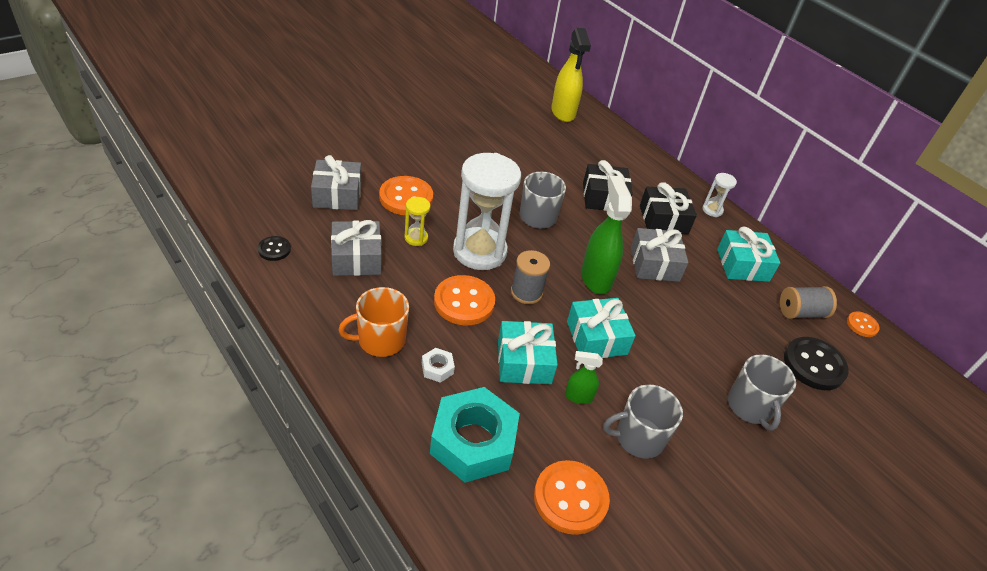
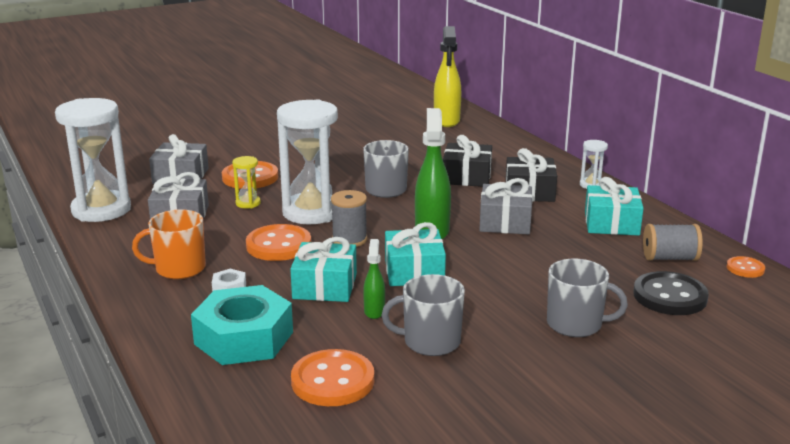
camera: 15 degrees right, 20 degrees down
black button [258,236,291,261] -> white hourglass [55,98,131,222]
green spray bottle [565,351,603,404] -> green spray bottle turned 75 degrees clockwise [363,239,385,319]
grey mug [728,354,796,431] -> grey mug turned 75 degrees counterclockwise [547,259,628,337]

